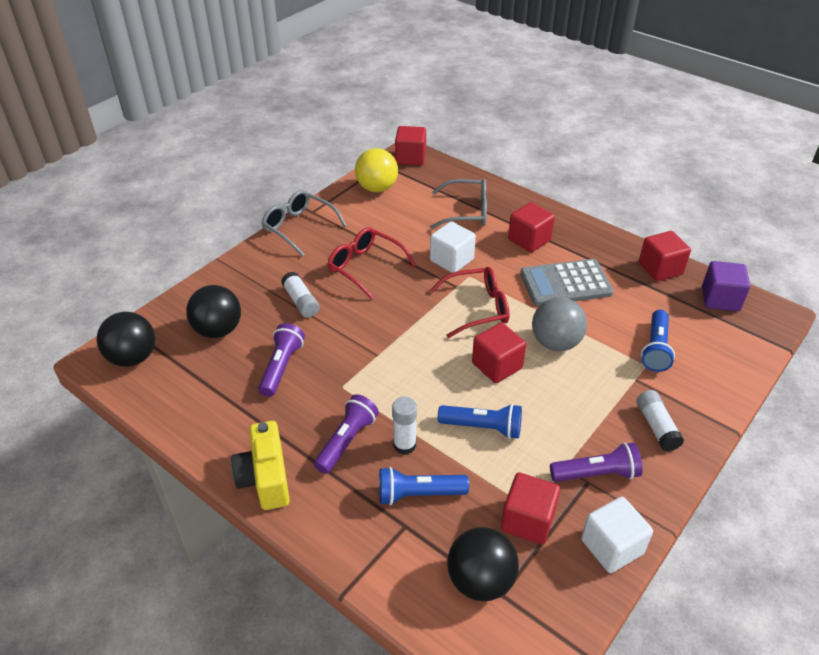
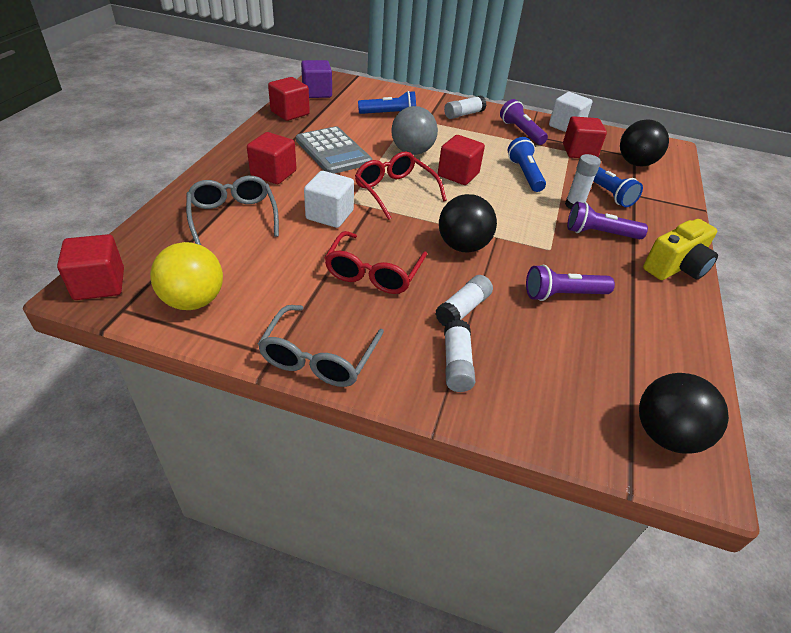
camera: 115 degrees left, 0 degrees up
black ball [186,285,241,338] -> black ball moved to [439,194,497,253]
none -> white glue stick [444,319,475,392]

